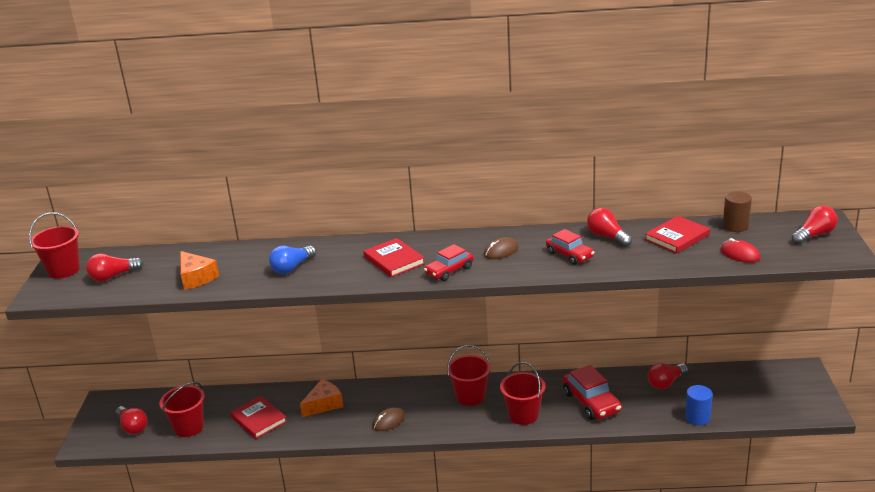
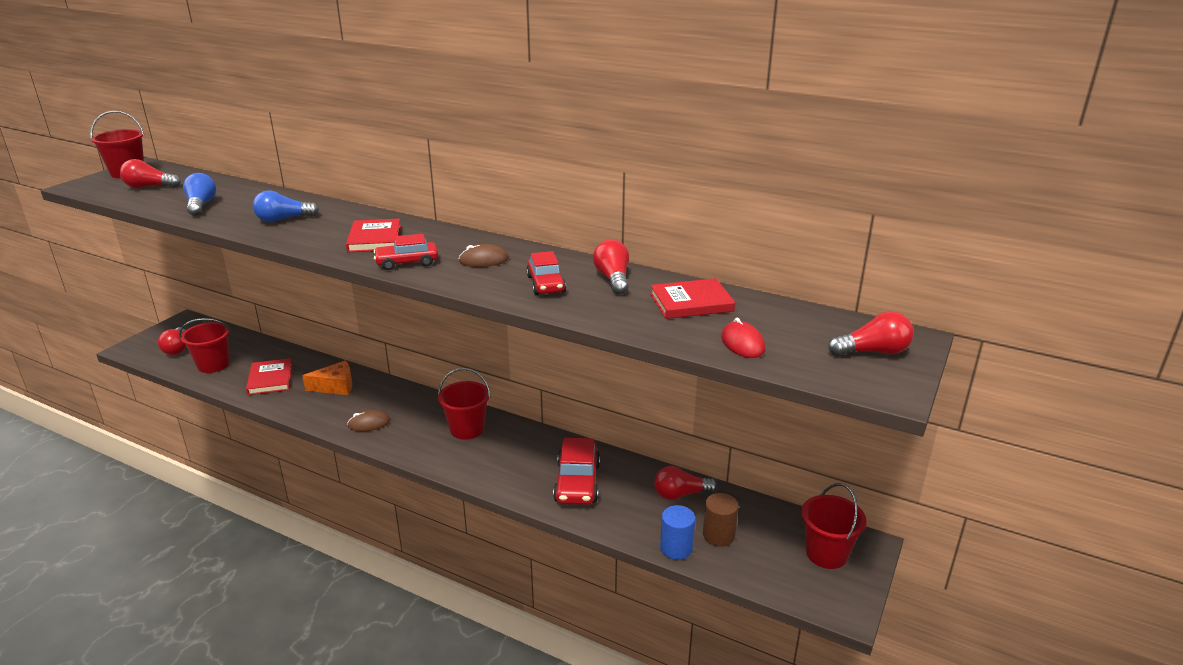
camera: 25 degrees right, 0 degrees up
orange cheese [180,251,219,290] -> blue light bulb [183,173,216,216]
red bucket [500,362,546,425] -> red bucket moved to [801,483,867,569]
brown cylinder [723,191,752,232] -> brown cylinder moved to [703,493,739,546]

